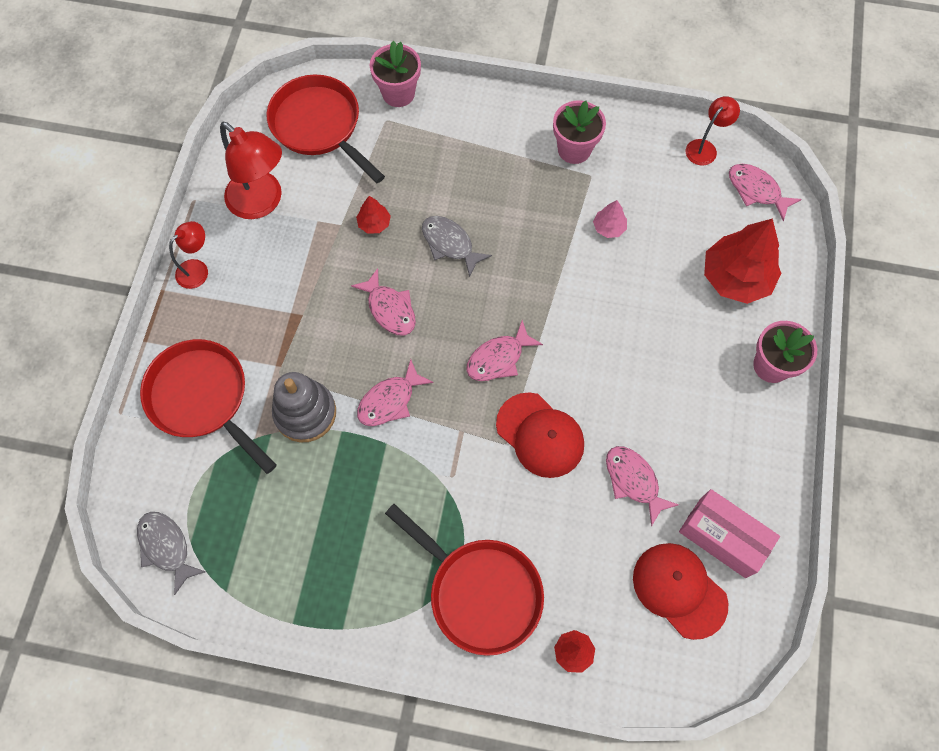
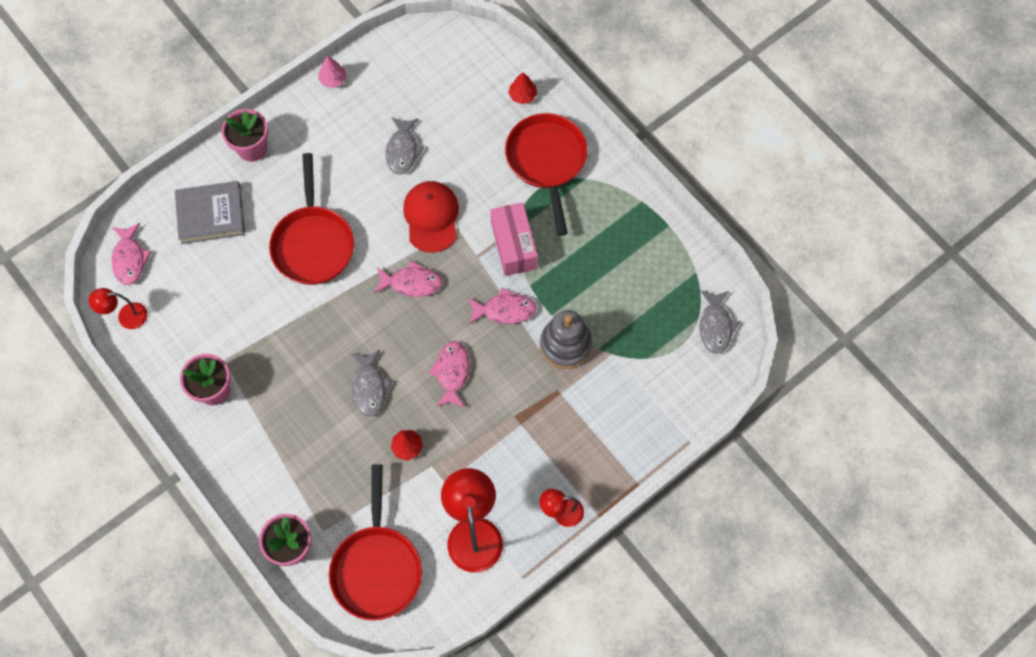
camera: 140 degrees left, 0 degrees up
red pan [140,339,277,474] -> red pan moved to [269,153,354,285]
pink tree [593,200,627,238] -> pink tree moved to [318,56,347,88]
pink fish [606,446,679,526] -> grey fish [386,117,424,175]
red cap [633,543,728,640] -> none
pink box [679,489,780,578] -> pink box moved to [491,202,538,276]
red tree [704,218,781,304] -> grey book [175,181,245,244]

